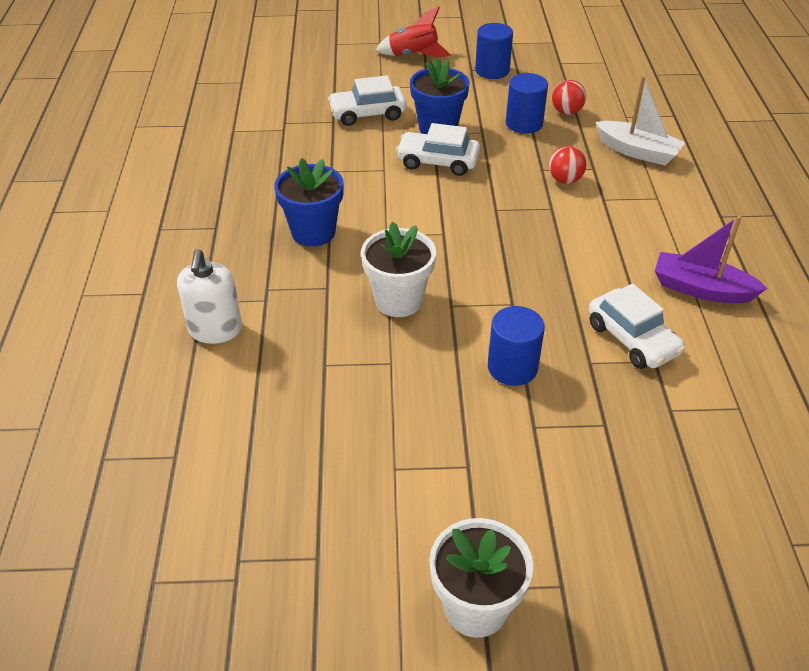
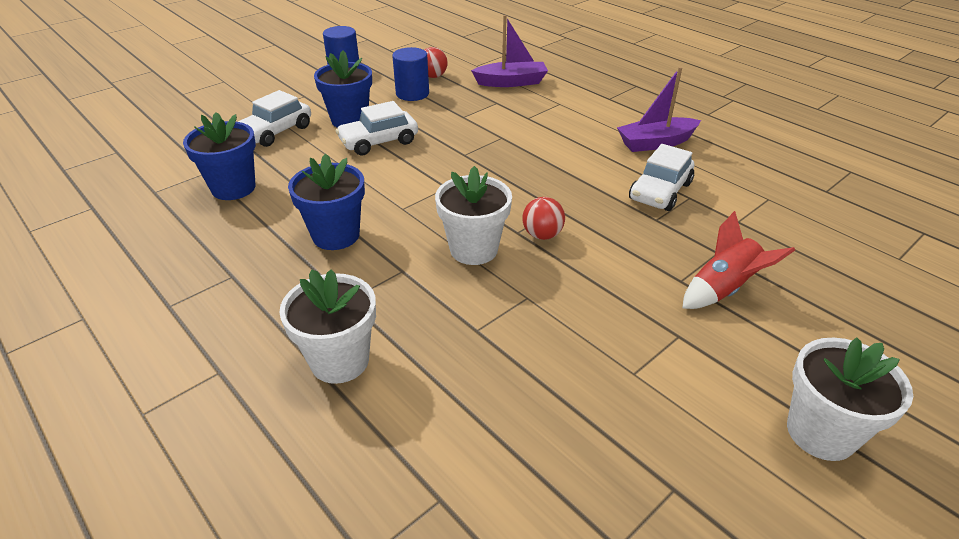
camera: 40 degrees left, 5 degrees down
white soap dispenser [177,249,242,344] -> white flower pot [279,269,376,384]
red rocket [375,6,451,58] -> red rocket moved to [682,211,795,309]
blue cylinder [488,306,545,386] -> none
red ball [549,146,586,184] -> red ball moved to [522,197,565,240]
white car [589,284,685,369] -> white car turned 105 degrees clockwise [629,144,694,211]
white boat [596,76,685,165] -> purple boat [471,15,548,87]
none -> blue flower pot [183,112,256,200]

